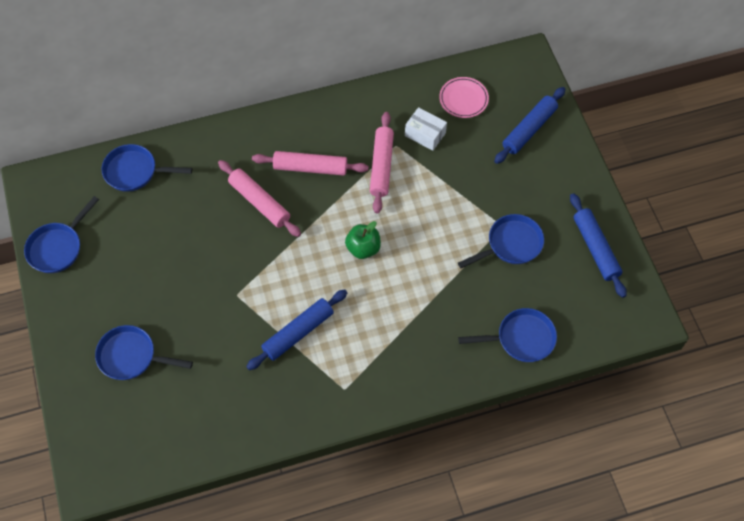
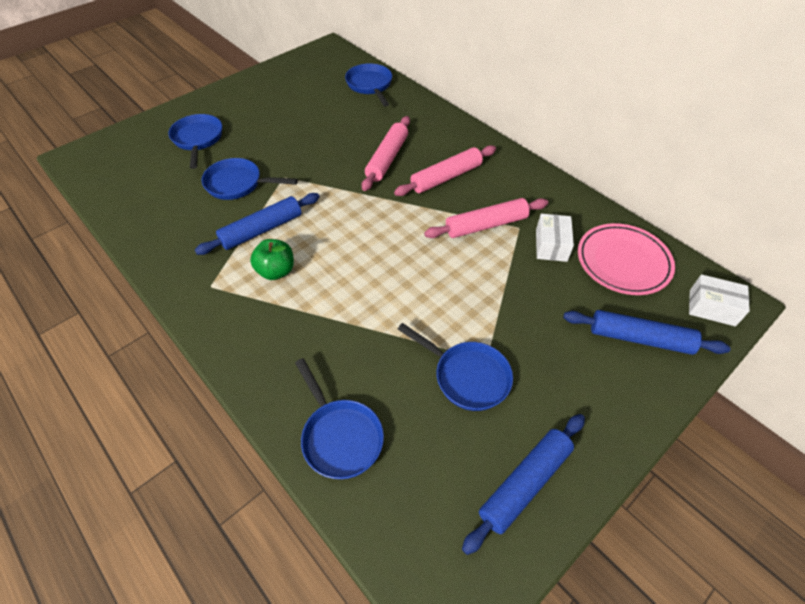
camera: 65 degrees right, 10 degrees down
blue pan [24,196,99,273] -> blue pan moved to [202,158,298,200]
blue rolling pin [246,289,347,370] -> blue rolling pin turned 60 degrees counterclockwise [195,193,319,255]
pink rolling pin [252,151,369,176] -> pink rolling pin turned 75 degrees clockwise [394,145,496,196]
green apple [345,221,381,259] -> green apple moved to [250,239,294,280]
pink plate [439,77,489,118] -> pink plate [578,223,675,295], size x1.51
none -> white box [689,274,750,326]

